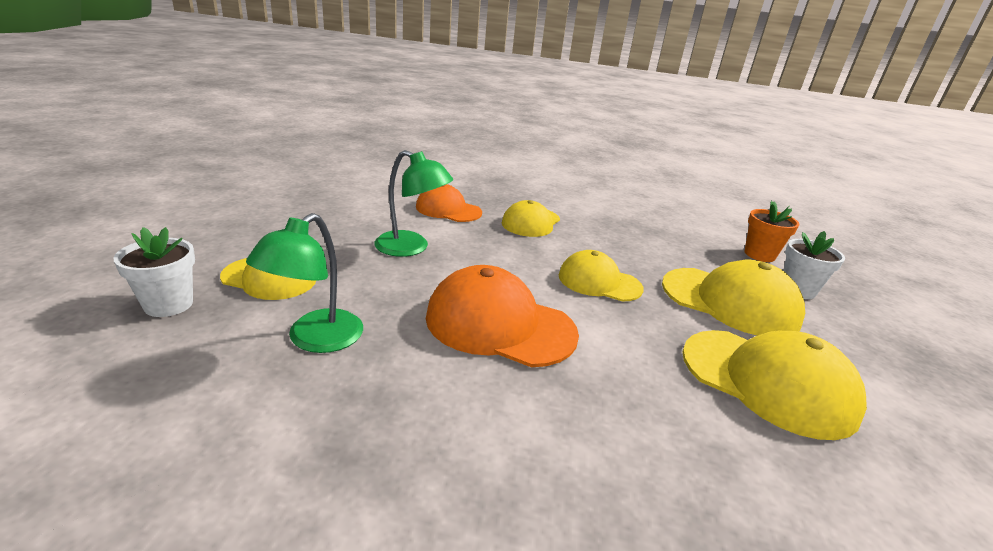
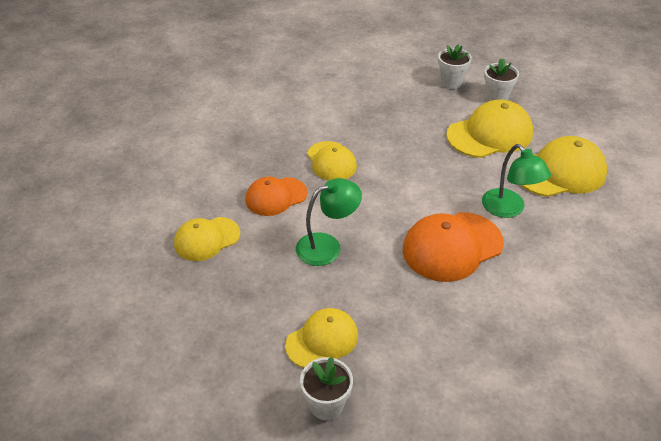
camera: 50 degrees left, 15 degrees up
green lamp [246,213,363,353] -> green lamp moved to [482,144,551,218]
yellow cap [559,250,643,302] -> yellow cap moved to [174,217,240,261]
orange flower pot [744,201,800,262] -> white flower pot [438,44,472,89]

